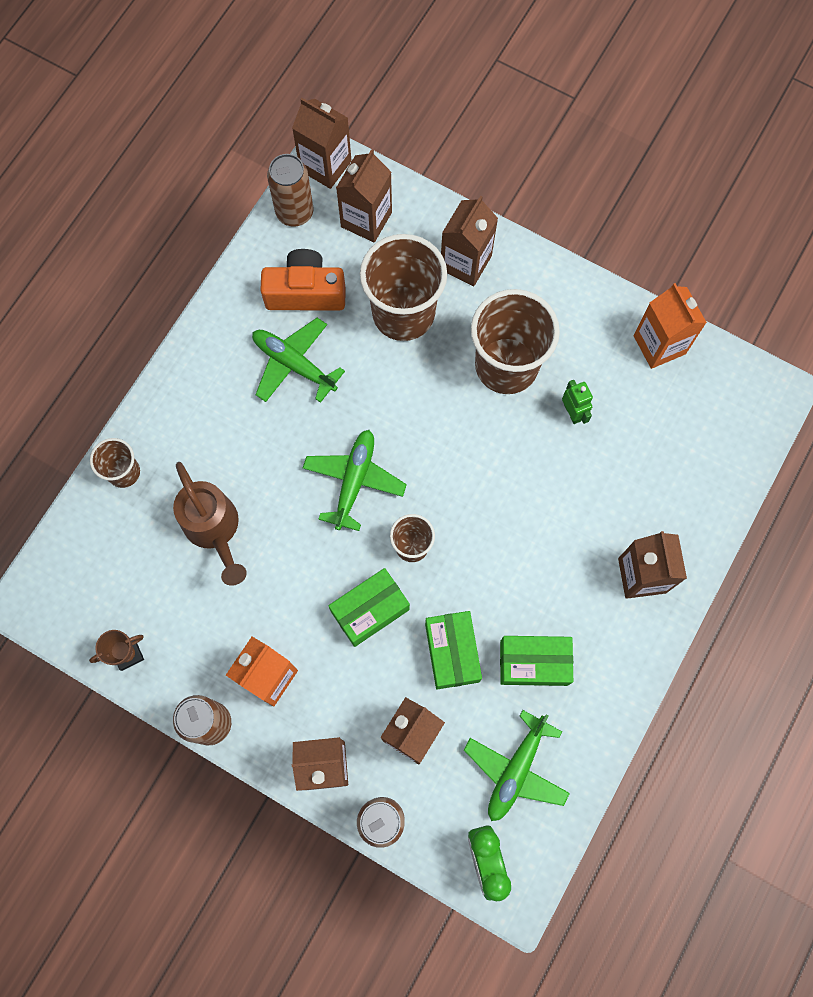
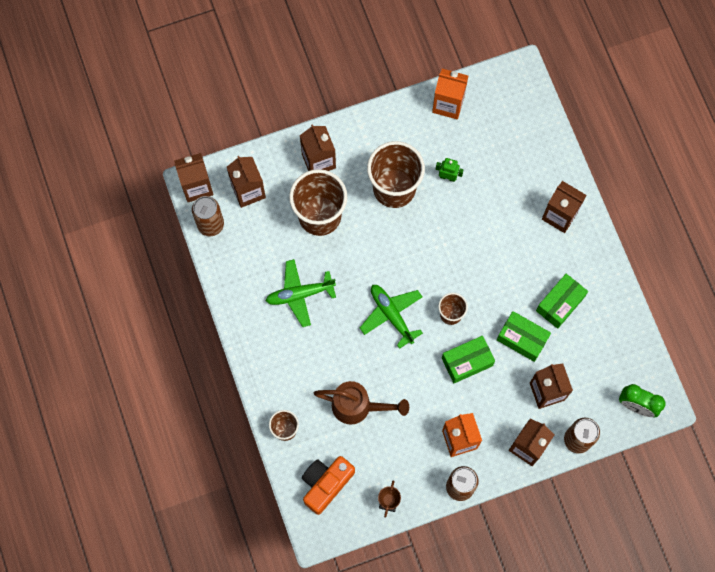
camera: 50 degrees left, 0 degrees up
orange camera [260,249,346,310] -> orange camera moved to [302,456,355,515]
green box [329,568,410,647] -> green box turned 60 degrees clockwise [442,336,495,383]
green plane [464,710,570,821] -> none

